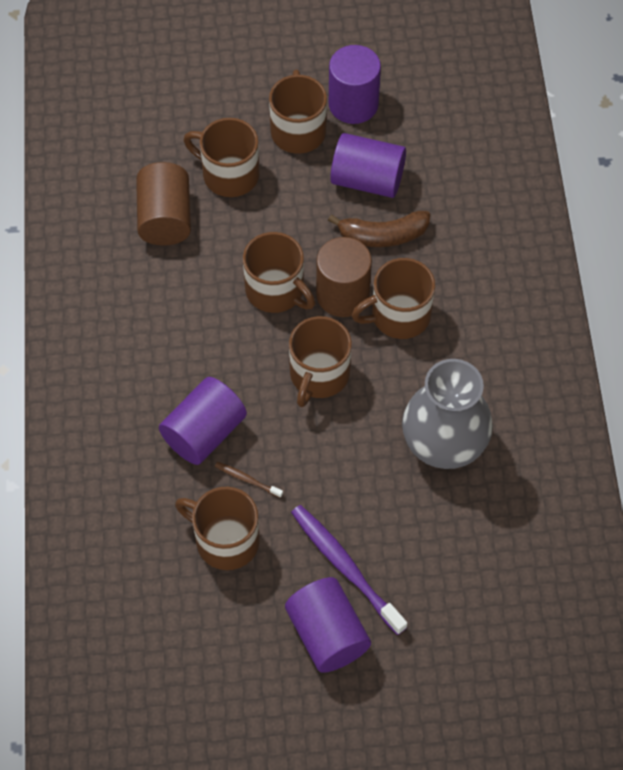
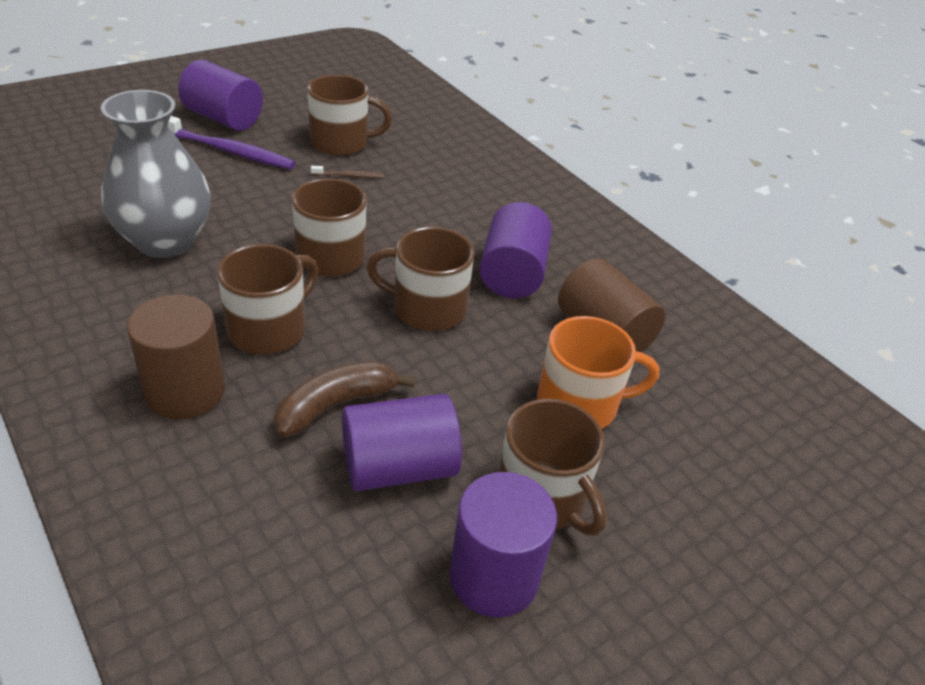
camera: 145 degrees right, 20 degrees down
purple cylinder [159,377,247,465] -> purple cylinder moved to [479,202,552,298]
brown mug [183,118,260,197] -> orange mug [537,316,659,429]
brown cylinder [316,237,372,317] -> brown cylinder moved to [127,294,225,419]

